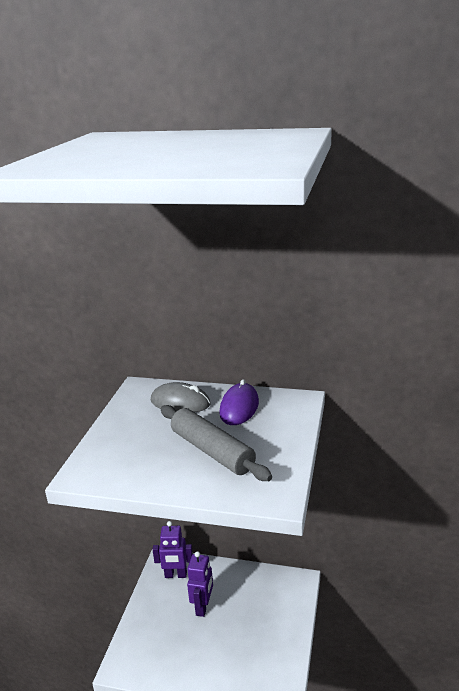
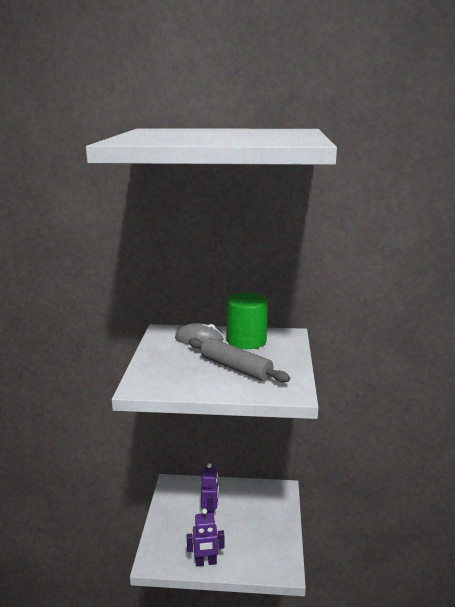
camera: 10 degrees left, 5 degrees down
purple robot [152,521,193,578] -> purple robot moved to [186,509,224,566]
purple mouse [219,379,259,425] -> green cylinder [227,292,268,349]

